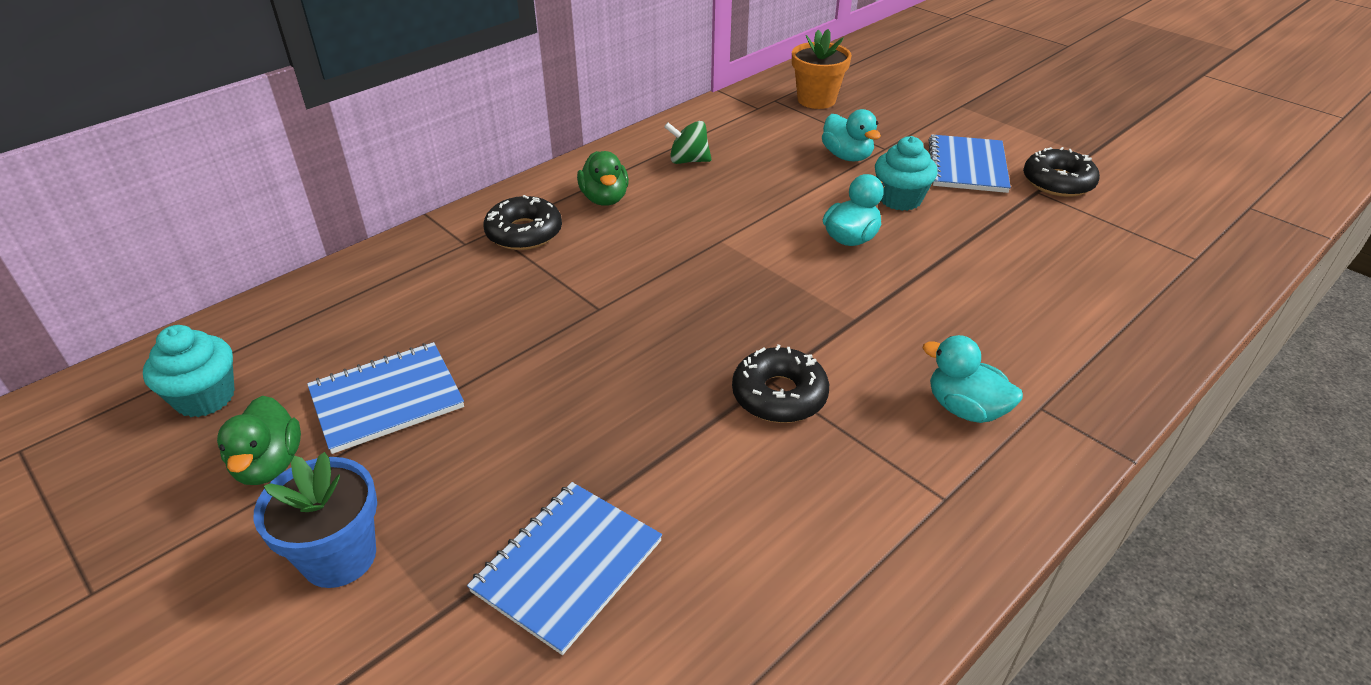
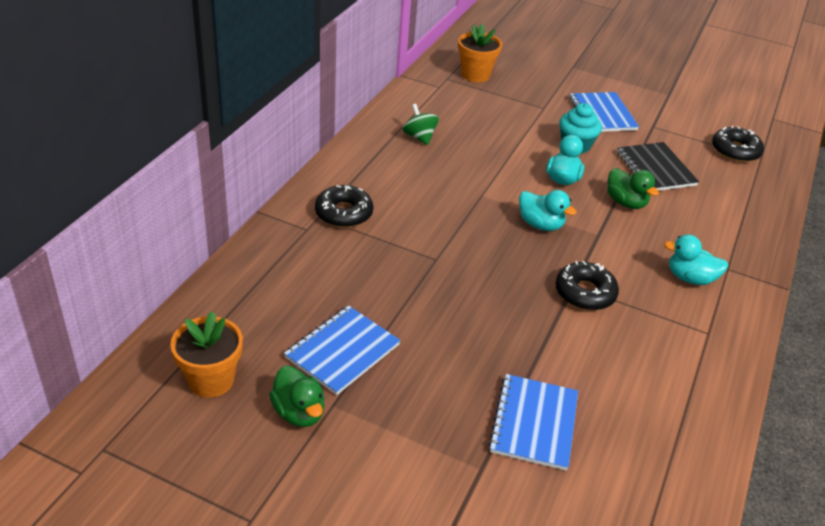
camera: 25 degrees left, 0 degrees up
turquoise cupcake [143,325,235,417] -> orange flower pot [170,311,243,398]
blue flower pot [254,452,377,588] -> none
green duck [577,151,629,206] -> green duck moved to [607,168,659,209]
green spinning top [664,121,712,164] -> green spinning top turned 75 degrees clockwise [402,104,439,145]
turquoise duck [822,109,881,161] -> turquoise duck moved to [519,190,576,231]
black donut [1023,147,1100,197] -> black donut moved to [712,126,764,162]
none -> black notebook [617,142,699,191]

